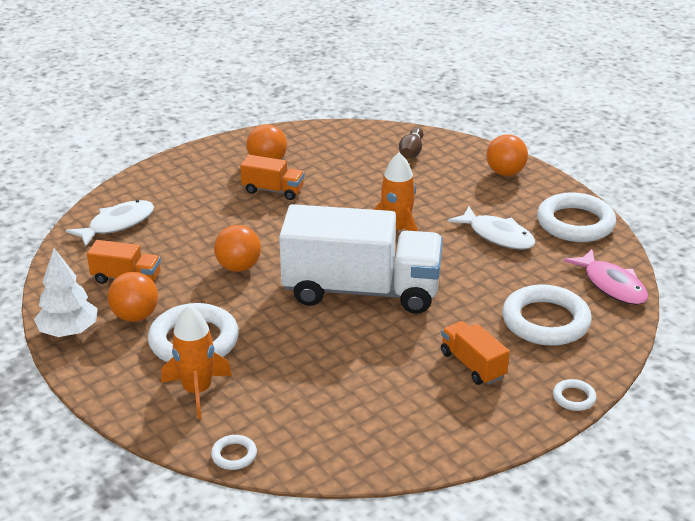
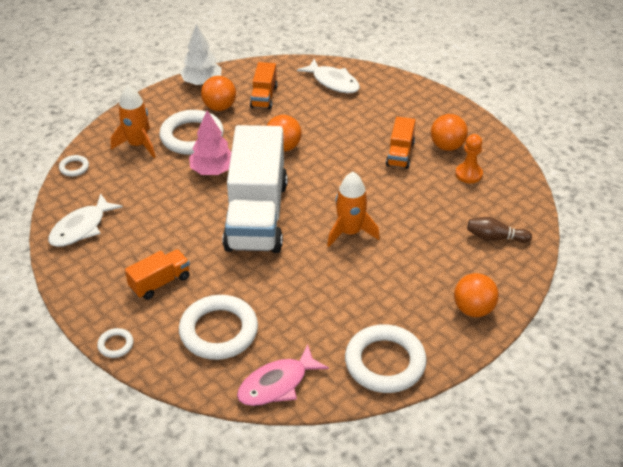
camera: 85 degrees right, 10 degrees up
white fish [448,207,536,250] -> white fish moved to [48,193,123,247]
none -> pink tree [189,111,231,175]
none -> orange pawn [455,134,483,183]

